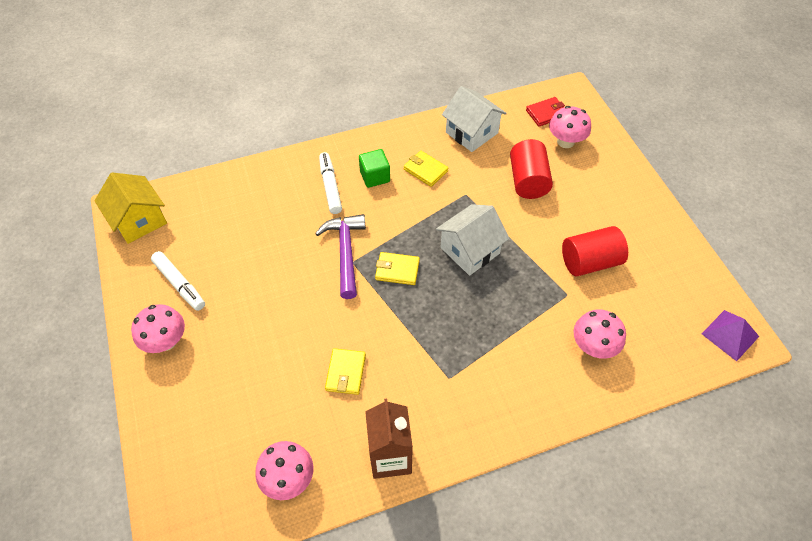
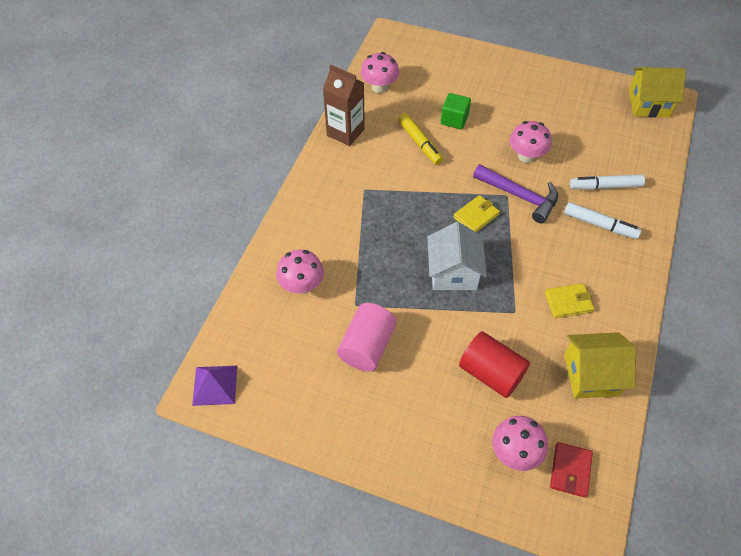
camera: 130 degrees right, 0 degrees up
pink mushroom [131,304,185,353] -> pink mushroom moved to [509,121,552,163]
white marker [151,251,205,311] -> white marker moved to [570,174,645,190]
yellow wallet [325,348,366,395] -> yellow marker [398,113,443,165]
green cube [359,149,390,188] -> green cube moved to [441,93,471,129]
white house [442,86,507,152] -> yellow house [564,332,636,399]
red cylinder [562,226,628,276] -> pink cylinder [337,303,396,371]

